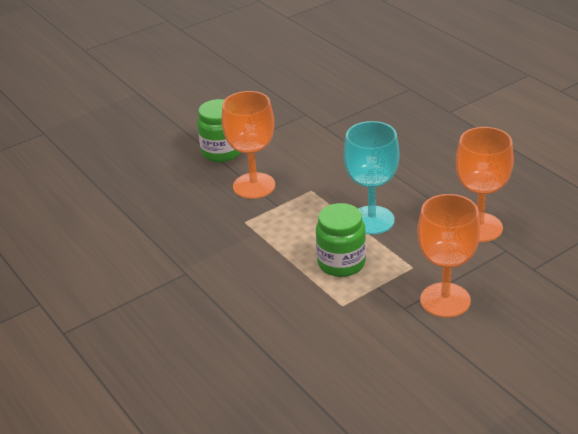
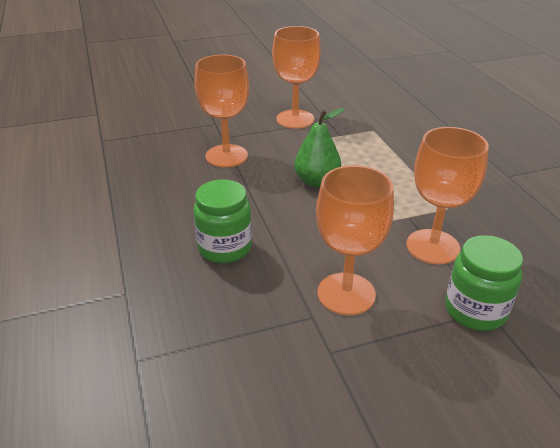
camera: 165 degrees left, 0 degrees up
green jar [316,203,366,277] -> green jar moved to [193,179,252,263]
turquoise goblet [344,121,399,235] -> green pear [294,108,345,188]
none -> orange goblet [316,165,394,315]

